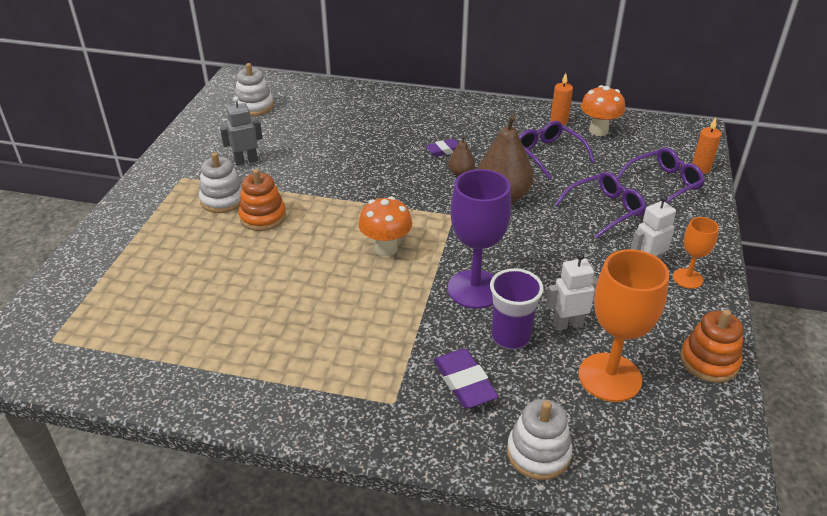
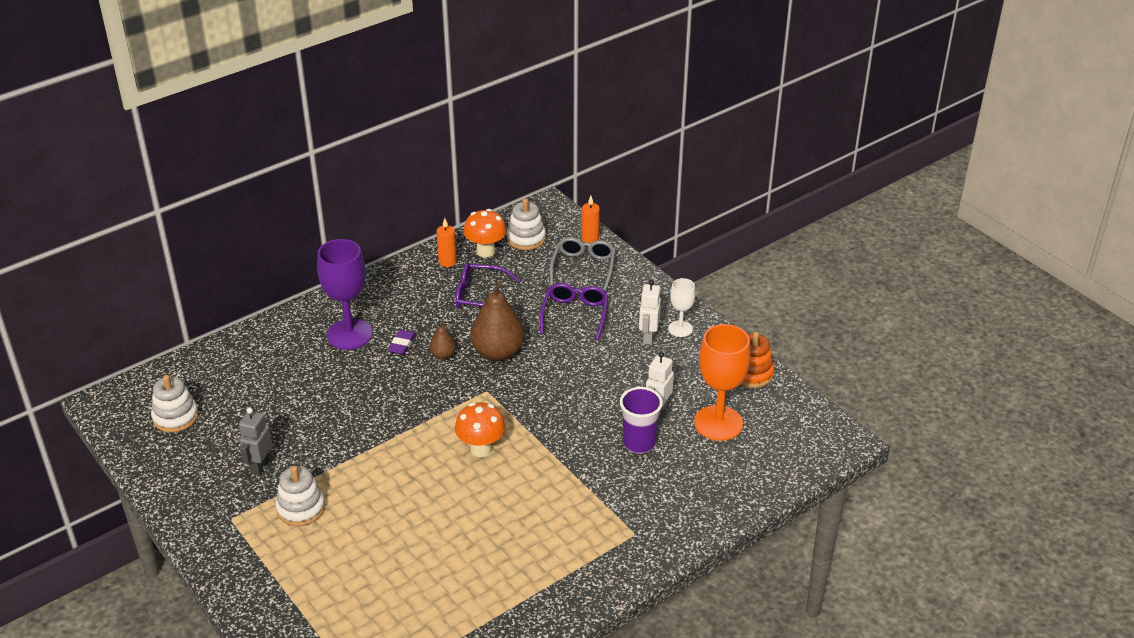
camera: 50 degrees left, 0 degrees up
orange stacking toy [238,169,286,231] -> none
purple eraser [434,348,499,409] -> none
purple goblet [448,169,511,309] -> purple goblet moved to [317,239,372,350]
white stacking toy [507,399,572,480] -> white stacking toy moved to [507,199,546,250]
purple glasses [617,147,705,203] -> grey glasses [550,237,616,292]
orange goblet [673,217,719,289] -> white goblet [668,278,695,337]

